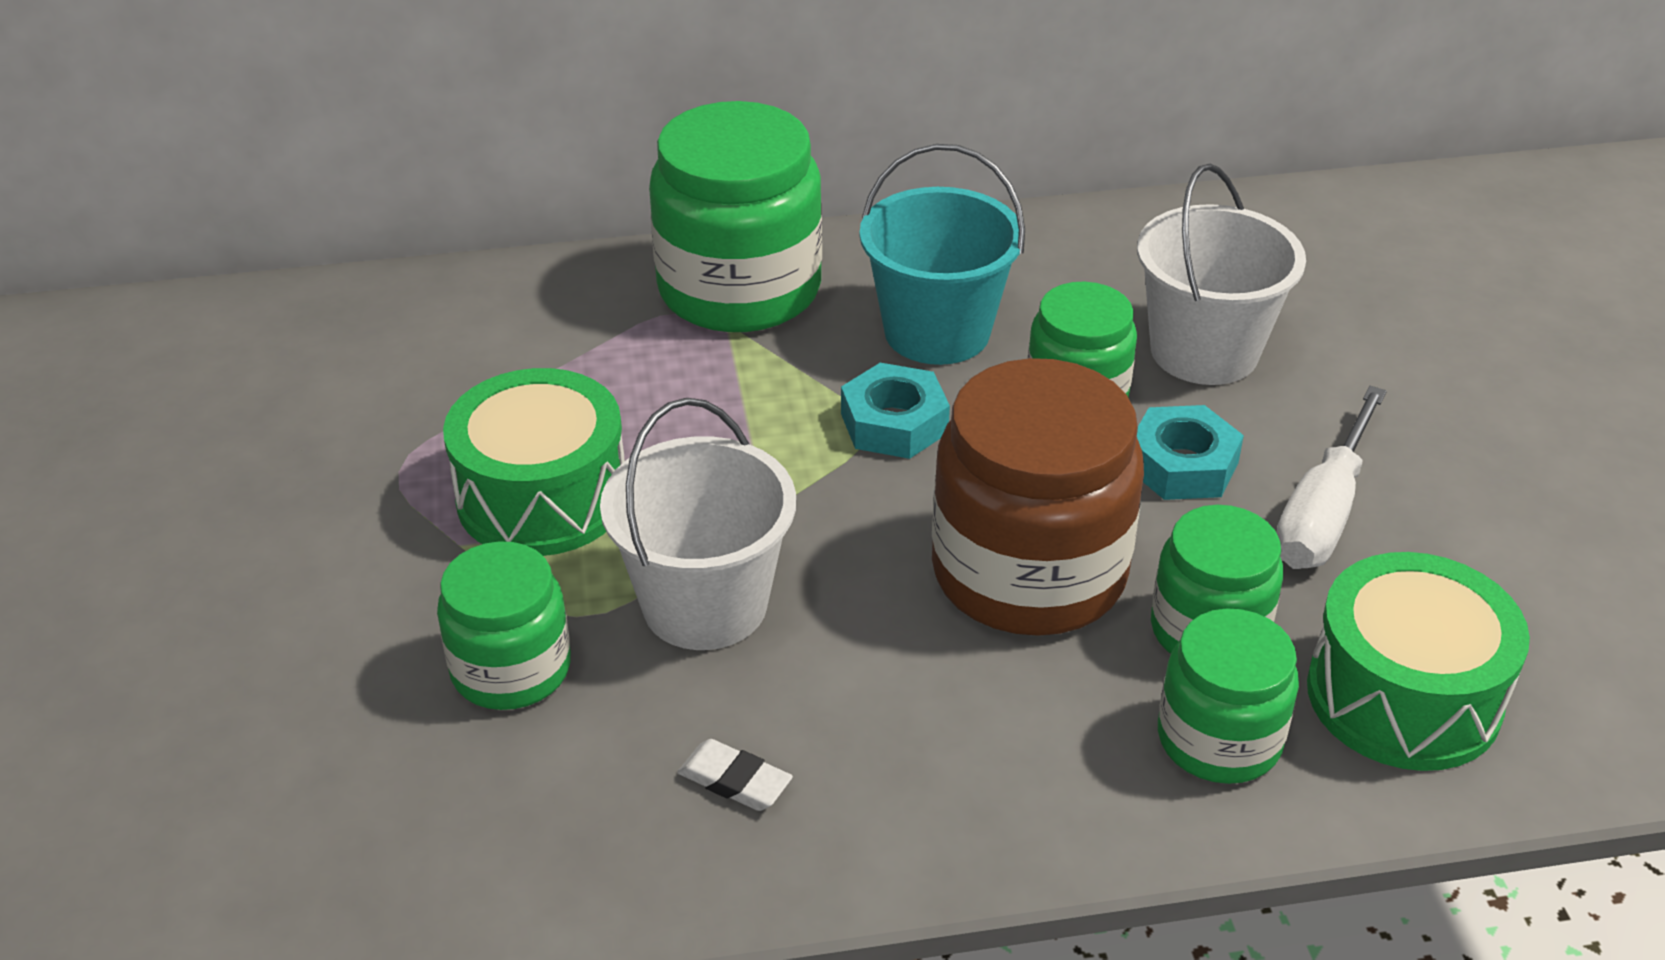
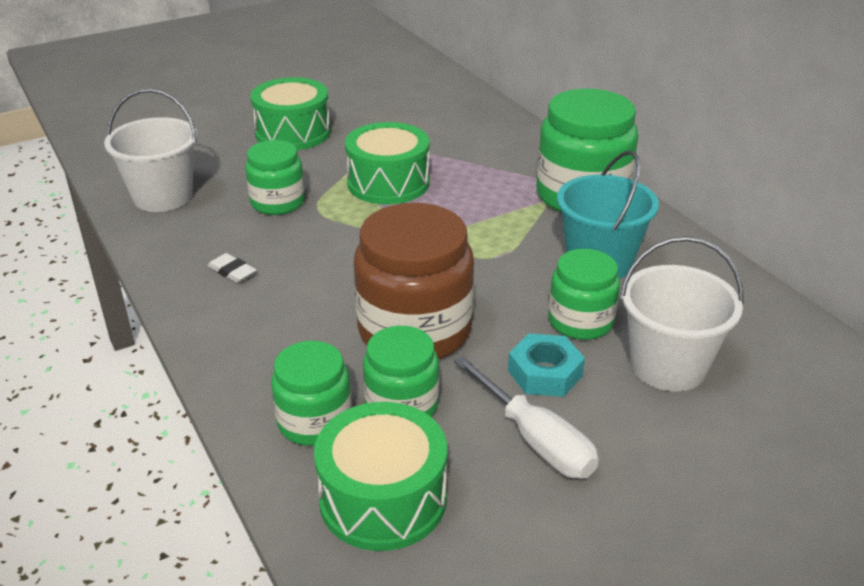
camera: 70 degrees right, 5 degrees down
white bucket [600,398,796,650] -> white bucket moved to [104,89,197,212]
white eraser [677,739,793,811] -> white eraser turned 60 degrees counterclockwise [208,253,256,283]
turquoise nut [841,363,950,459] -> none
white screwdriver [1276,386,1387,569] -> white screwdriver turned 135 degrees counterclockwise [454,356,599,479]
none -> green drum [250,77,331,150]

